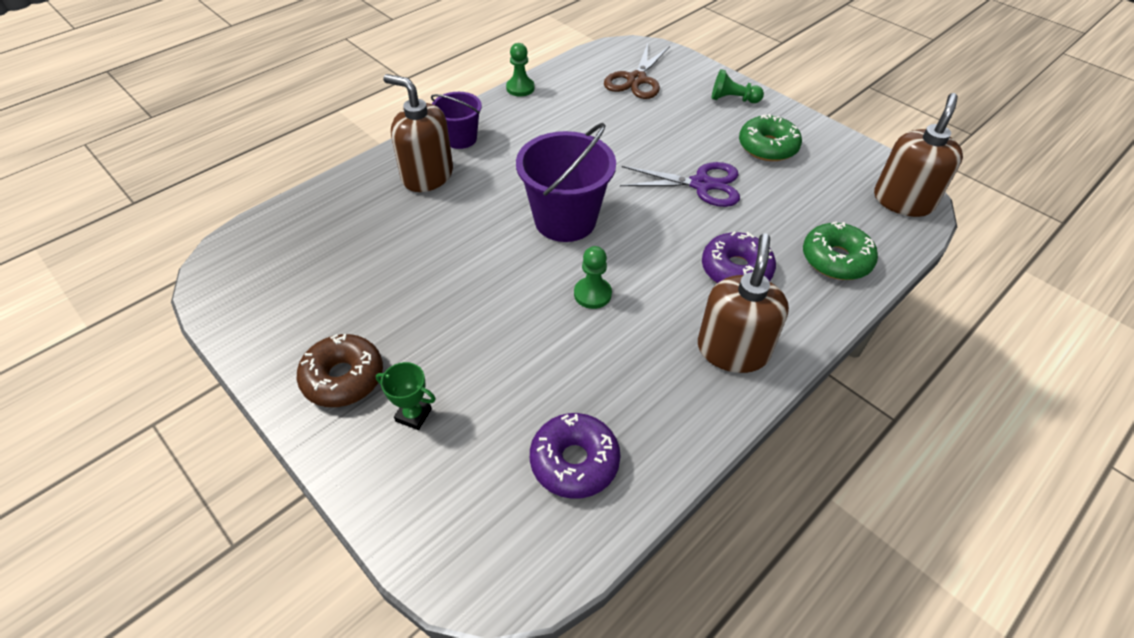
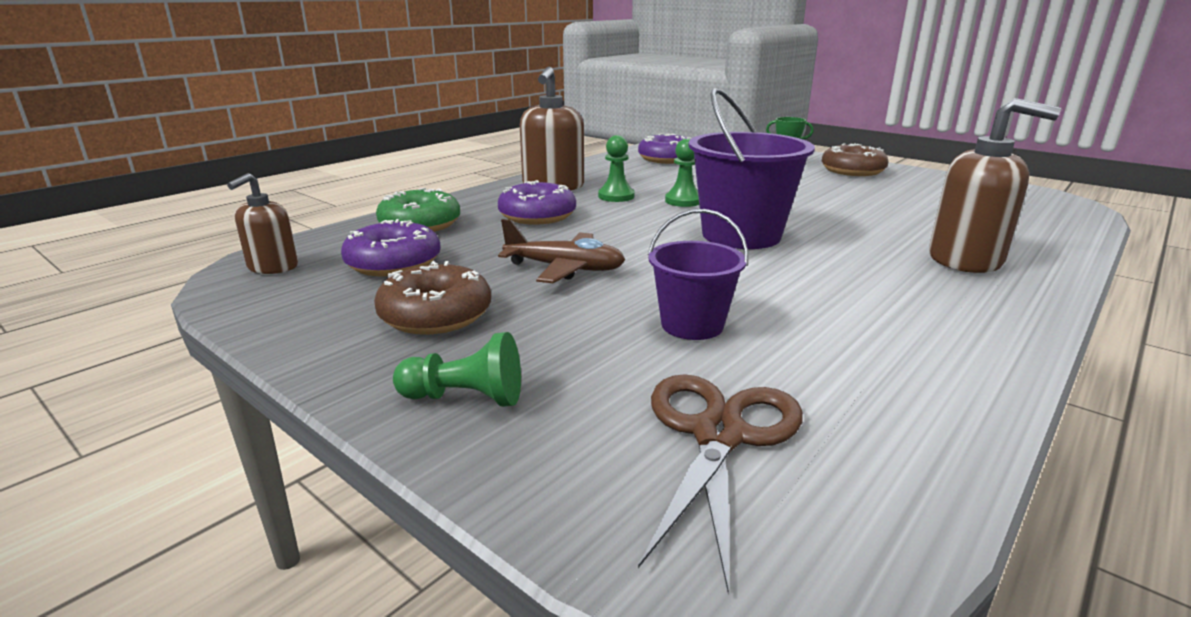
camera: 175 degrees right, 25 degrees down
purple bucket [431,92,482,149] -> purple bucket moved to [648,209,748,340]
green pawn [506,43,535,97] -> green pawn moved to [598,135,635,202]
purple scissors [620,162,740,207] -> brown plane [498,219,625,283]
green donut [739,114,802,161] -> brown donut [374,261,491,335]
brown soap dispenser [874,93,963,217] -> brown soap dispenser [227,173,298,274], size x0.60
none -> purple donut [341,219,441,277]

